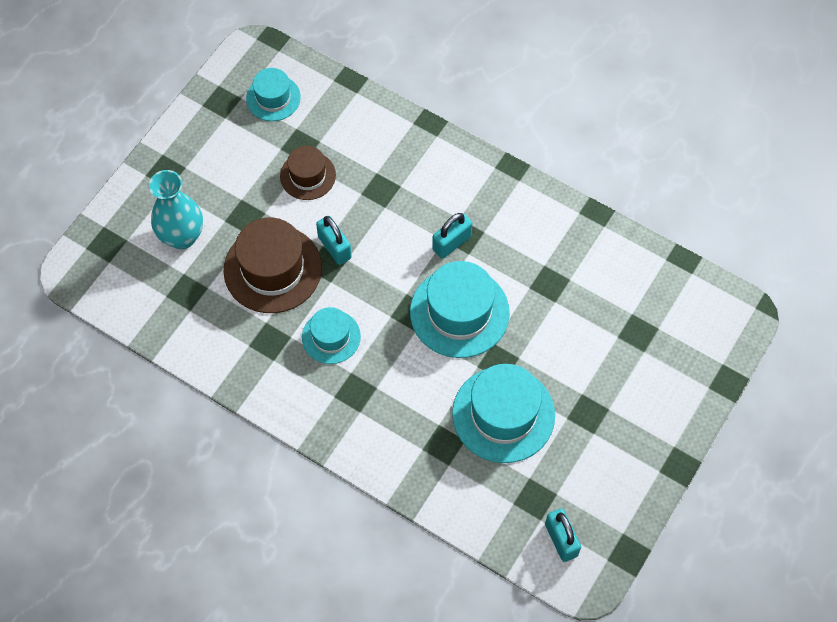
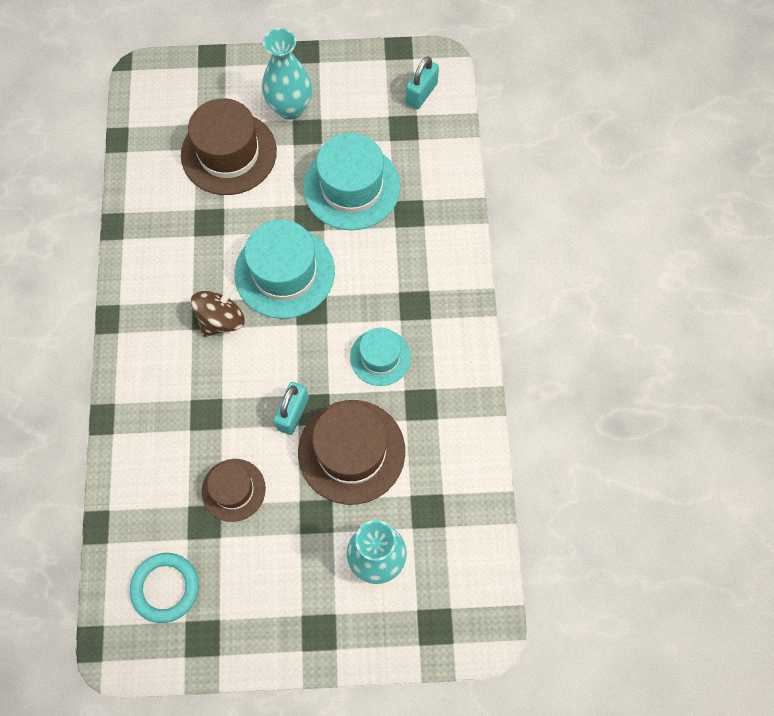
camera: 125 degrees left, 5 degrees up
turquoise hat [246,68,301,121] -> turquoise ring [130,553,199,623]
turquoise padlock [432,213,472,259] -> brown spinning top [191,284,245,337]
none -> brown hat [181,98,277,195]
none -> turquoise vase [262,28,312,120]

